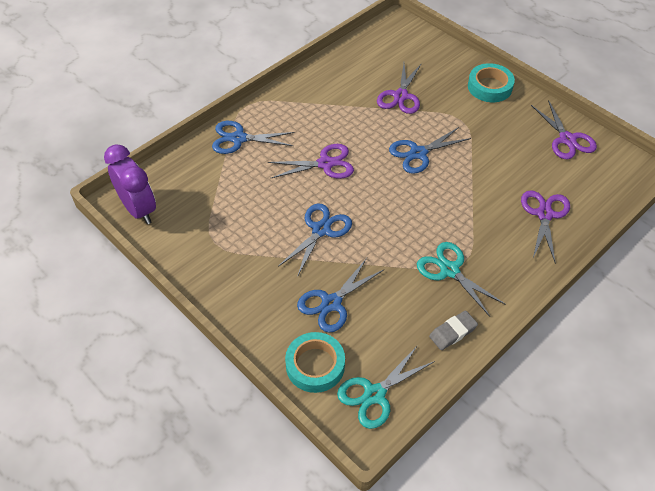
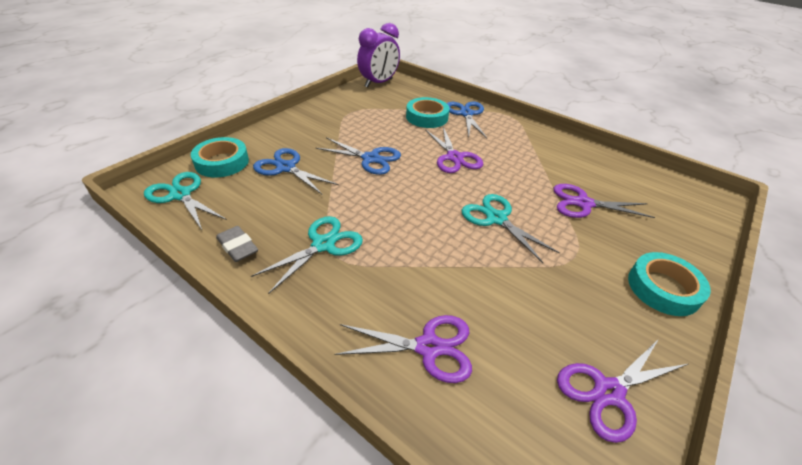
camera: 80 degrees right, 10 degrees down
blue scissors [389,127,471,174] -> turquoise scissors [462,194,560,263]
none -> turquoise tape [406,97,449,128]

